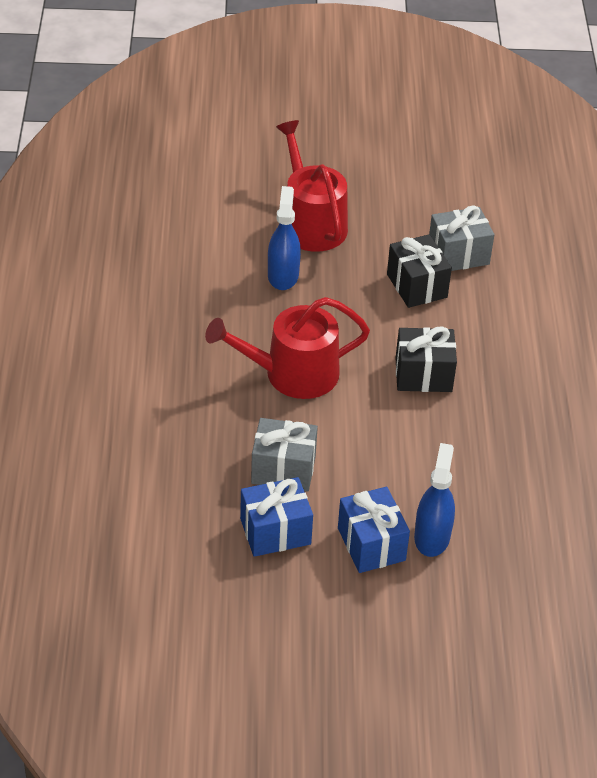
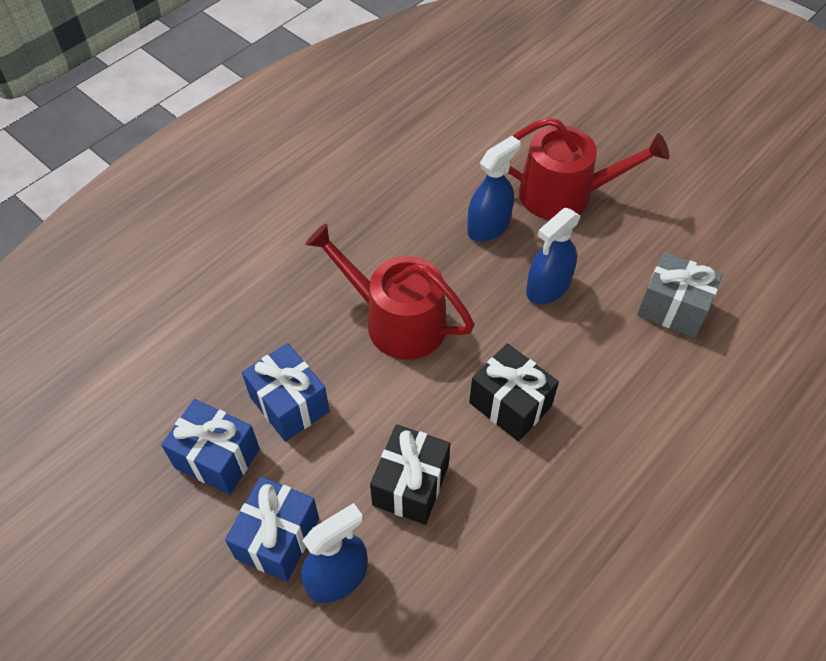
camera: 45 degrees right, 10 degrees up
grey gift [251,418,318,492] -> blue gift [242,343,329,442]
red watering can [276,120,348,252] -> red watering can turned 75 degrees clockwise [508,117,669,220]
black gift [387,234,452,308] -> black gift moved to [370,424,450,525]
none -> blue spray bottle [526,208,581,304]

